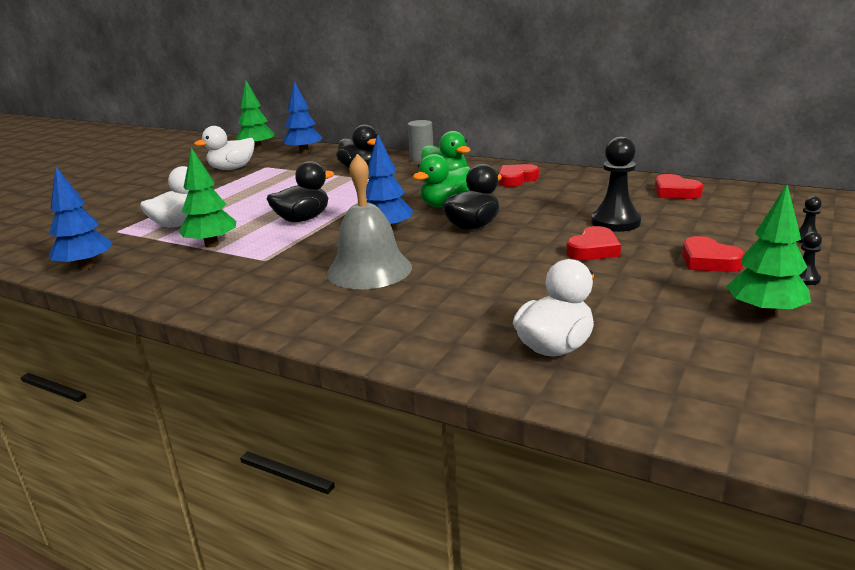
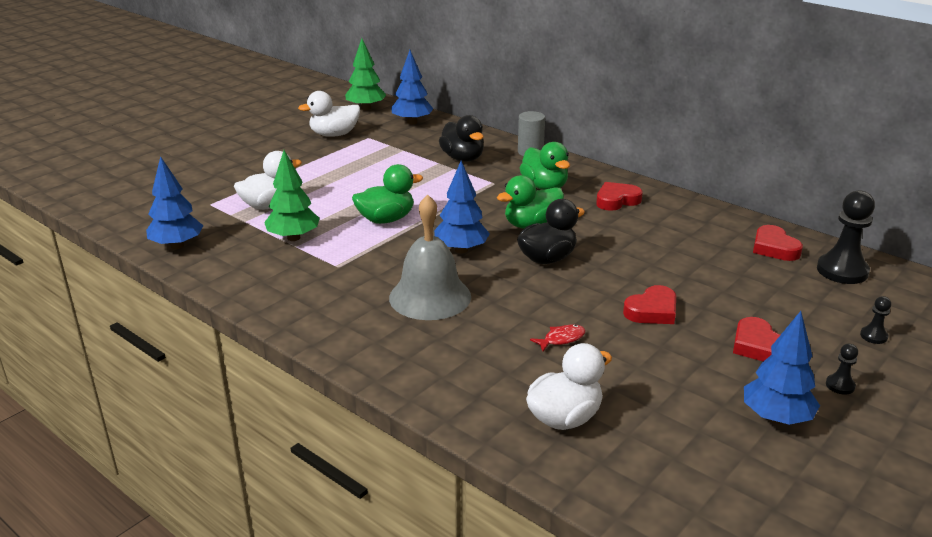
camera: 10 degrees right, 5 degrees up
black duck [267,161,334,222] -> green duck [352,164,423,224]
black pawn [591,136,641,232] -> black pawn moved to [817,190,875,284]
green tree [726,185,811,318] -> blue tree [744,311,820,425]
none -> red fish [530,325,586,352]

